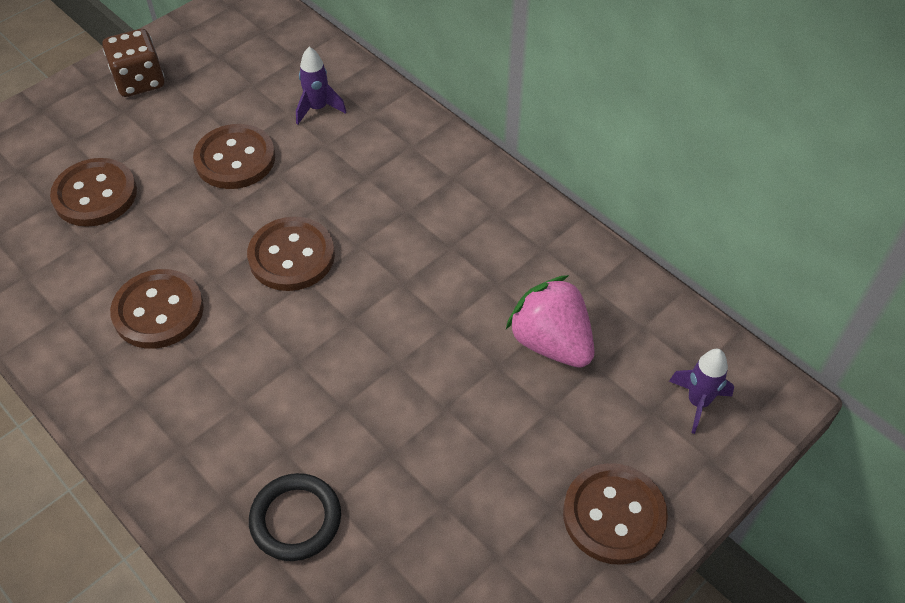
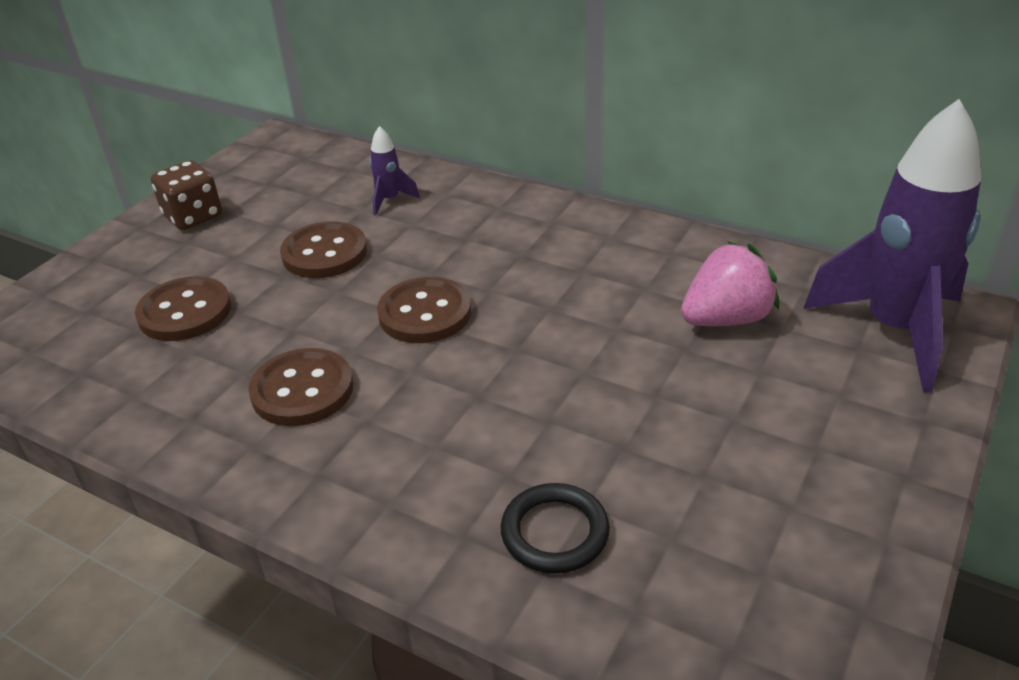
camera: 15 degrees left, 15 degrees down
pink strawberry [506,275,595,368] -> pink strawberry turned 120 degrees clockwise [681,241,779,326]
brown button [563,463,668,565] -> none
purple rocket [669,349,734,434] -> purple rocket [803,99,981,393], size x2.44

